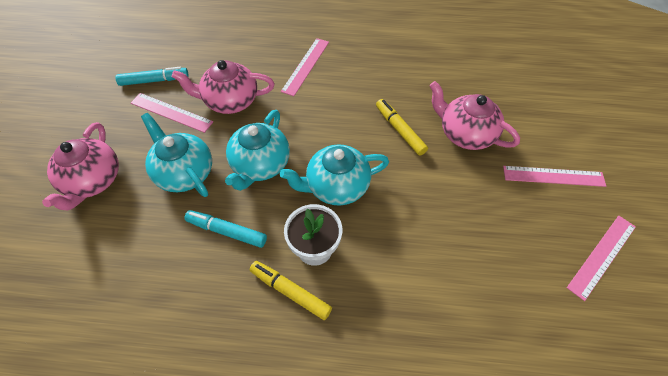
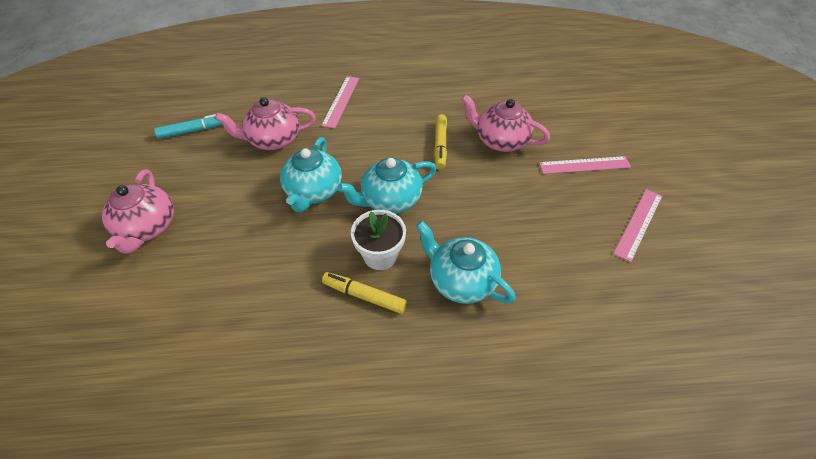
camera: 10 degrees left, 5 degrees down
pink ruler [131,93,213,133] -> none
turquoise teapot [141,113,212,197] -> turquoise teapot moved to [416,221,516,304]
turquoise marker [184,210,267,248] -> none
yellow marker [376,99,428,156] -> yellow marker turned 135 degrees counterclockwise [434,114,447,170]

